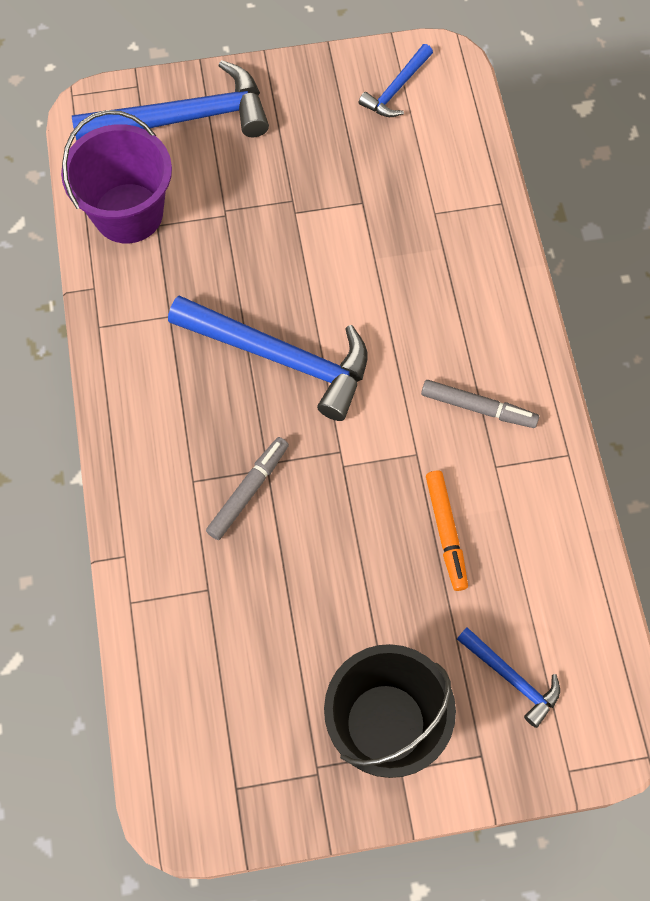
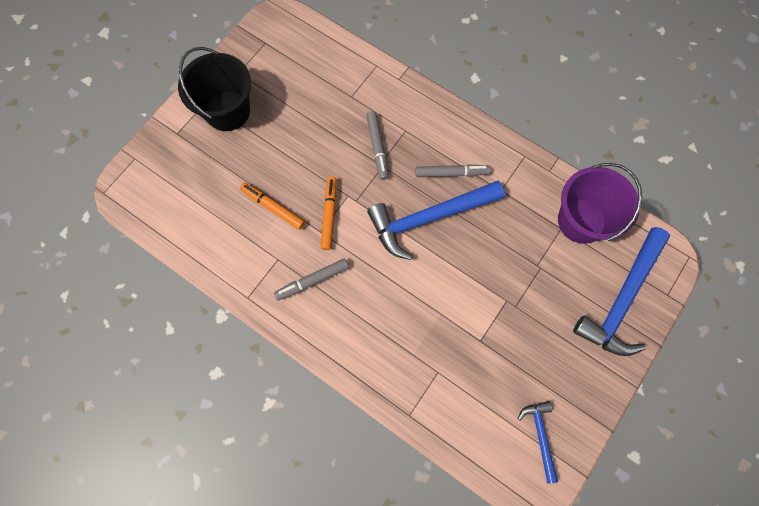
camera: 135 degrees right, 5 degrees up
blue hammer [457,627,560,728] -> none
none -> orange marker [321,177,337,250]
none -> grey marker [416,164,491,177]

